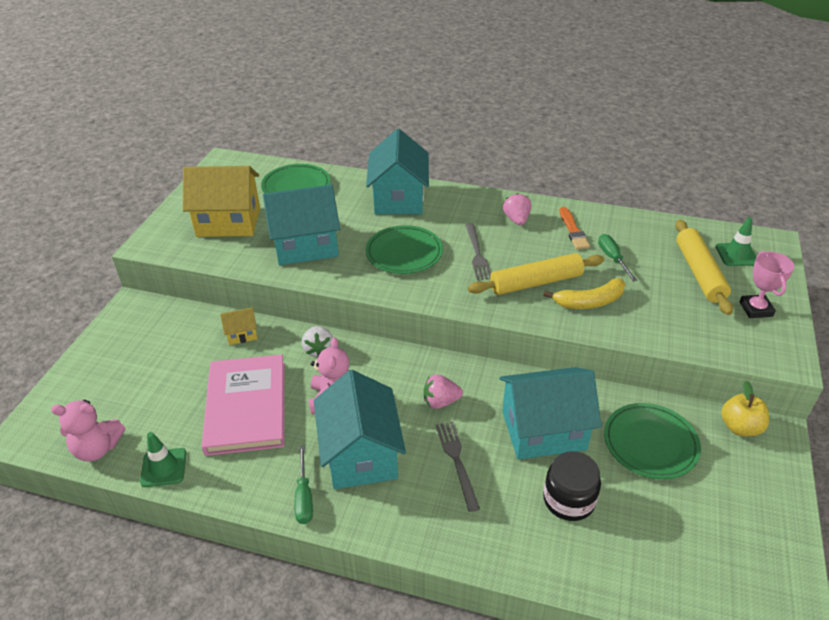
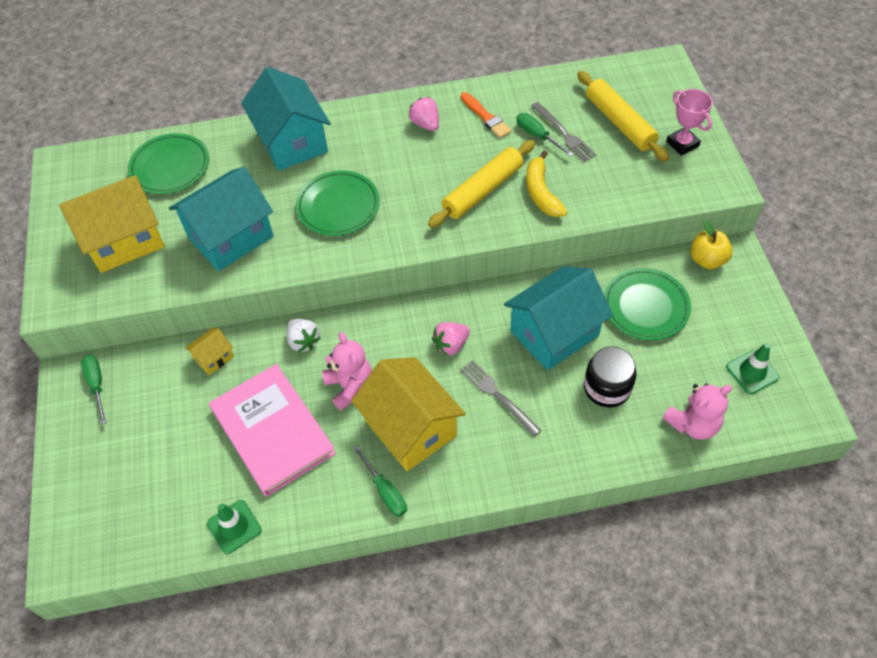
camera: 25 degrees left, 15 degrees up
pink teddy bear [51,400,125,461] -> pink teddy bear moved to [662,383,732,440]
turquoise house [314,370,406,489] -> yellow house [351,357,466,471]
grey fork [465,223,491,280] -> grey fork moved to [531,102,597,162]
yellow banana [543,278,625,309] -> yellow banana turned 120 degrees clockwise [526,150,567,217]
green traffic cone [716,217,756,266] -> green traffic cone moved to [726,343,780,394]
none -> green screwdriver [81,355,107,425]

